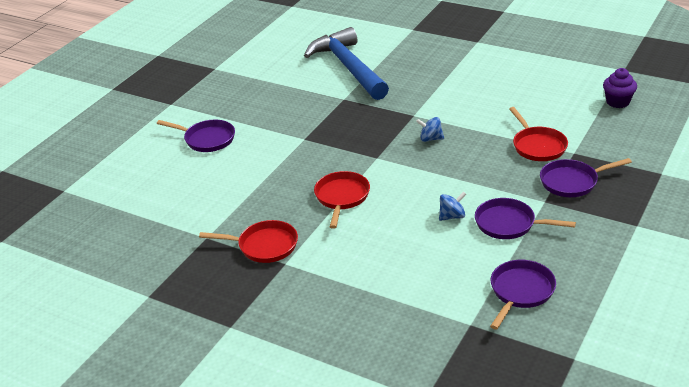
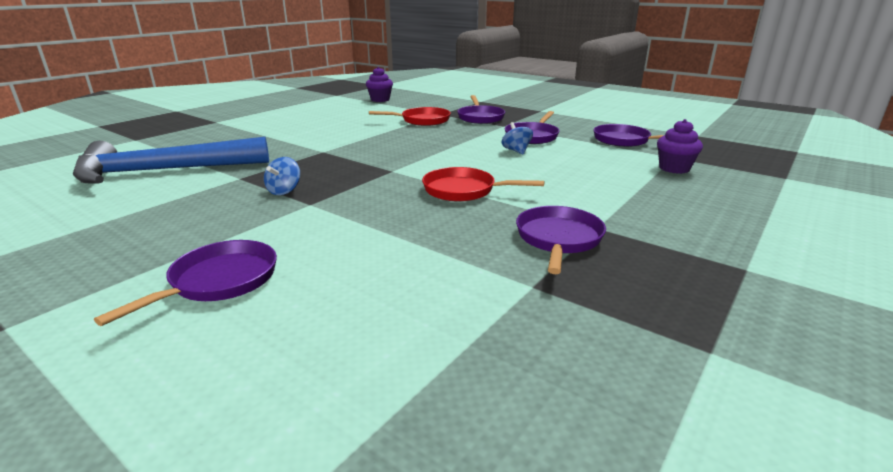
camera: 85 degrees left, 10 degrees down
red pan [199,220,298,263] -> purple pan [516,206,606,274]
blue spinning top [416,117,444,142] -> blue spinning top moved to [264,157,300,195]
none -> purple cupcake [657,119,703,174]

